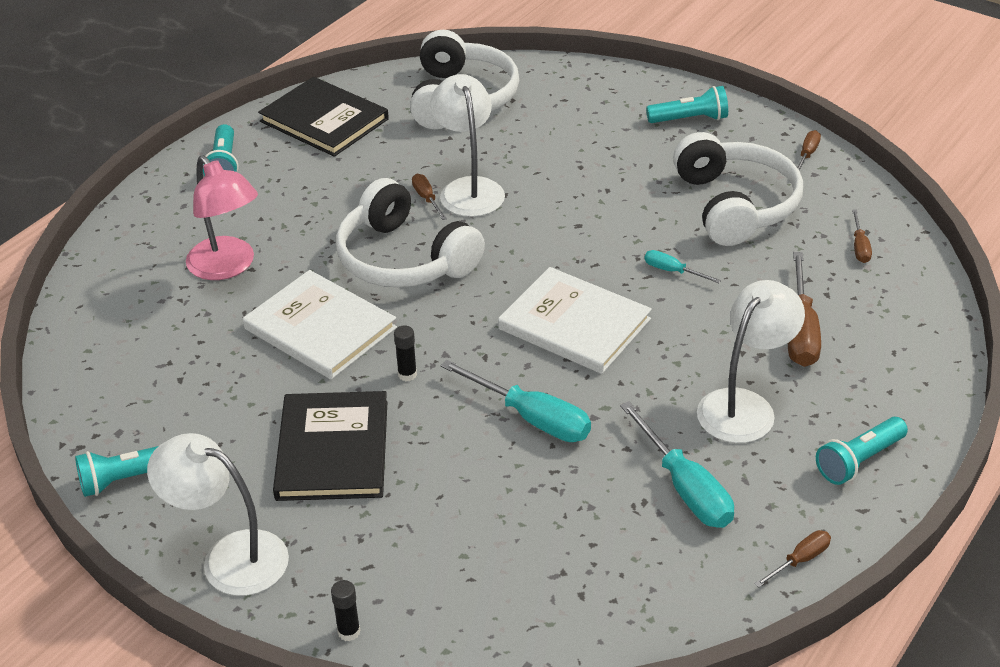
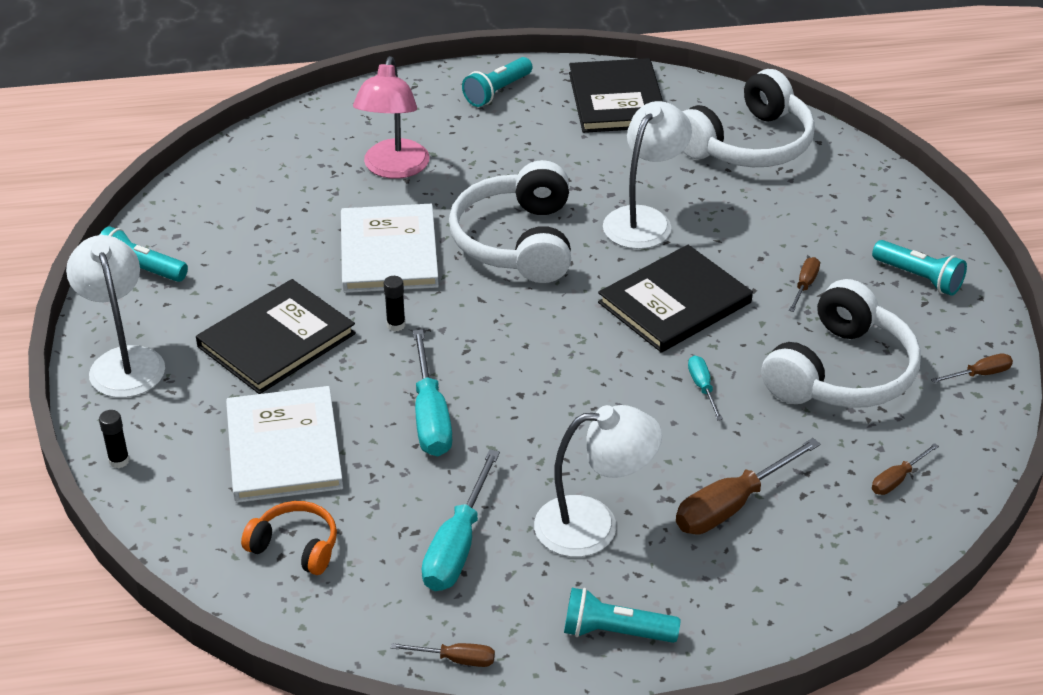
camera: 45 degrees right, 0 degrees up
brown screwdriver [412,174,447,220] -> brown screwdriver moved to [789,257,820,312]
white book [498,267,652,374] -> white book moved to [226,386,343,503]
none -> orange headphones [241,501,337,575]
none -> black book [598,245,753,353]

